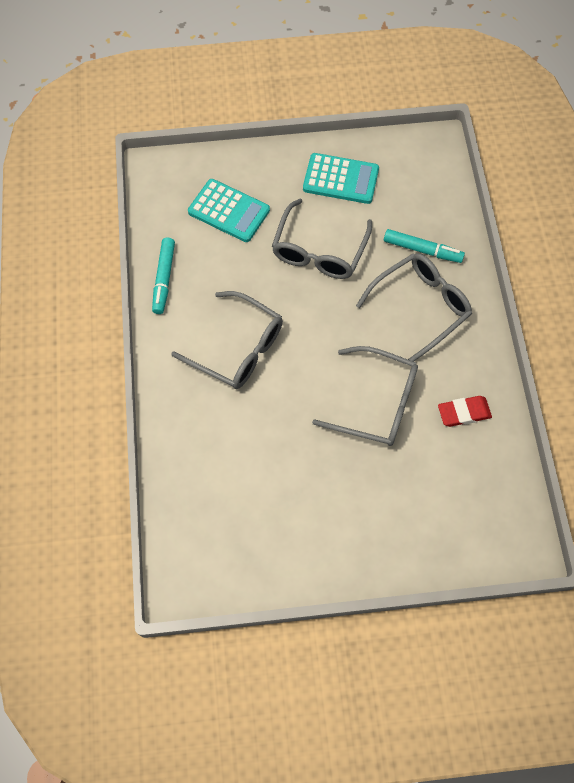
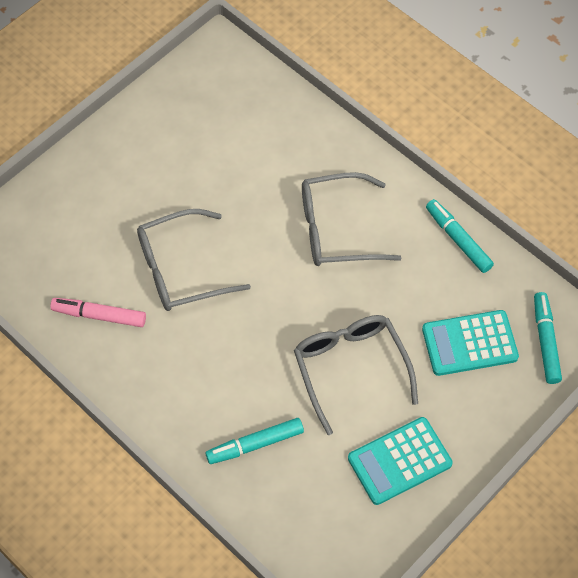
camera: 140 degrees right, 5 degrees down
grey glasses [356,253,472,362] -> none
red eraser [438,396,492,427] -> pink marker [50,298,146,327]
none -> turquoise marker [534,292,562,384]

